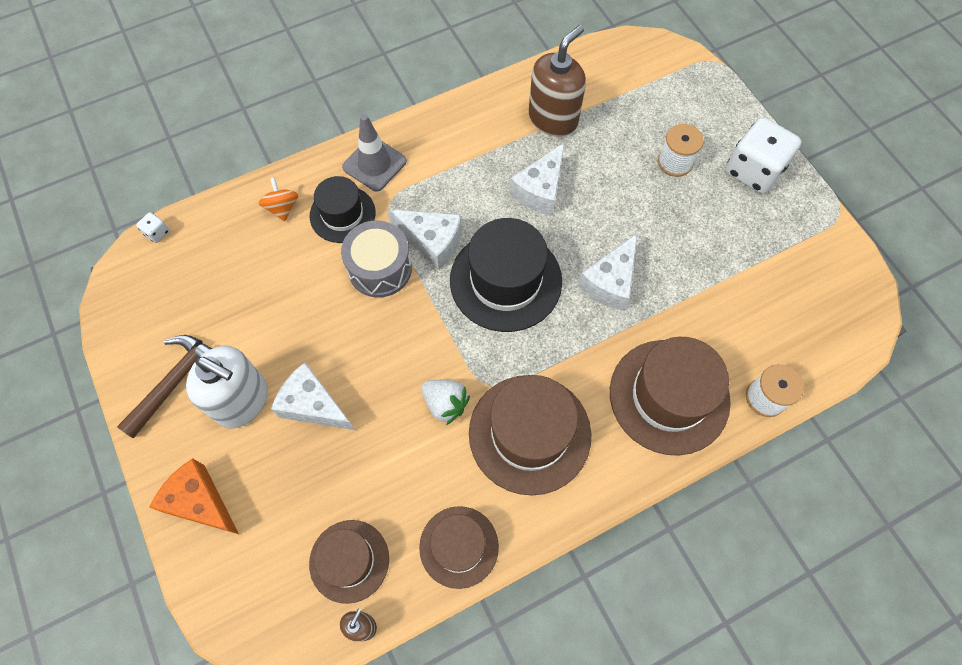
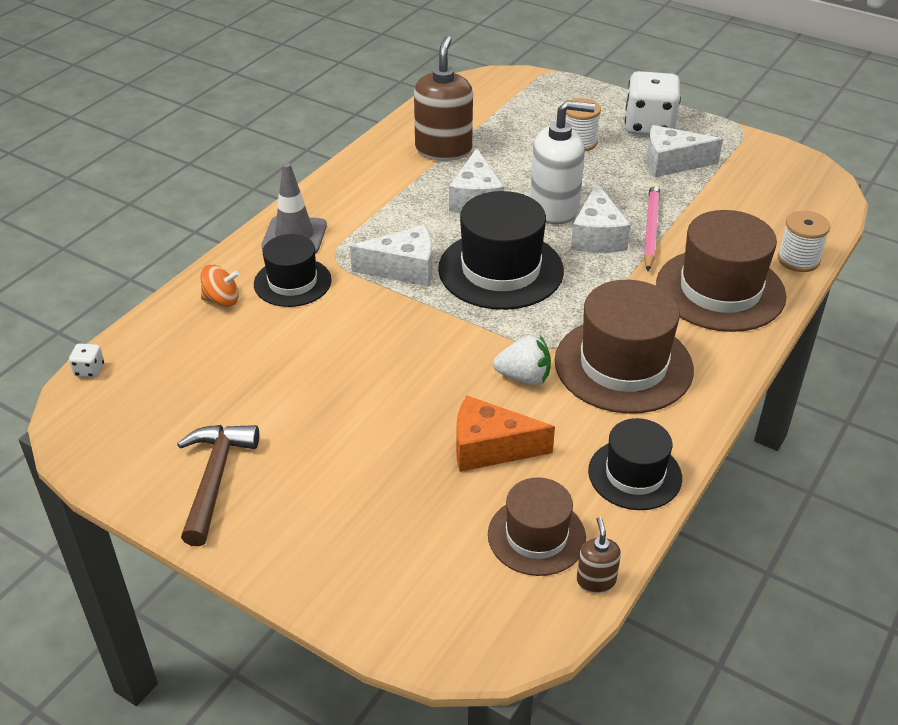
camera: 30 degrees left, 25 degrees down
orange cheese [149,459,239,534] -> orange cheese moved to [456,396,555,472]
white soap dispenser [186,346,268,429] -> white soap dispenser moved to [530,100,595,225]
orange spinning top [258,177,298,221] -> orange spinning top turned 135 degrees clockwise [200,265,239,307]
white cheese [271,362,355,430] -> white cheese moved to [647,125,723,177]
grey drum [341,221,412,298] -> none
brown hat [419,506,499,589] -> black hat [588,418,682,510]
none -> pink pencil [644,183,660,271]

